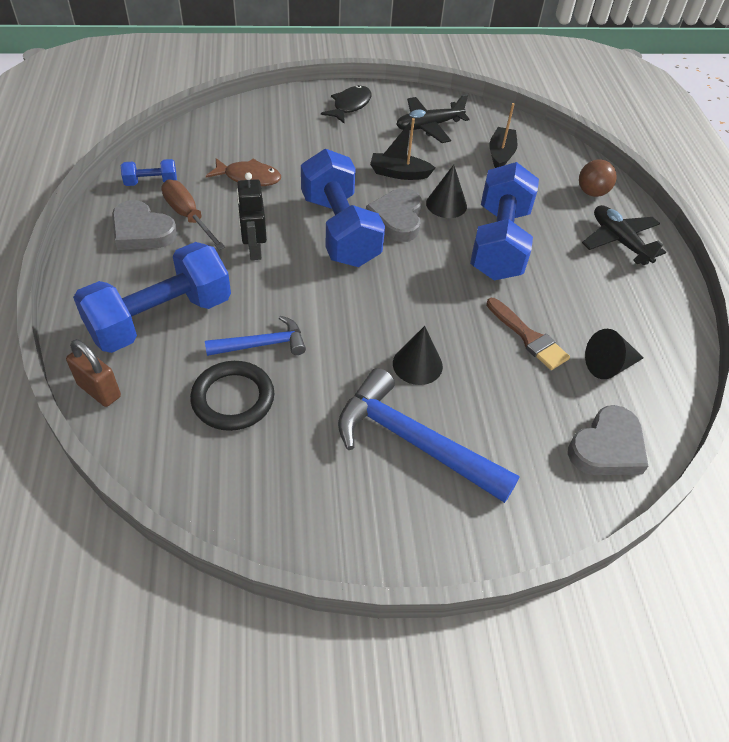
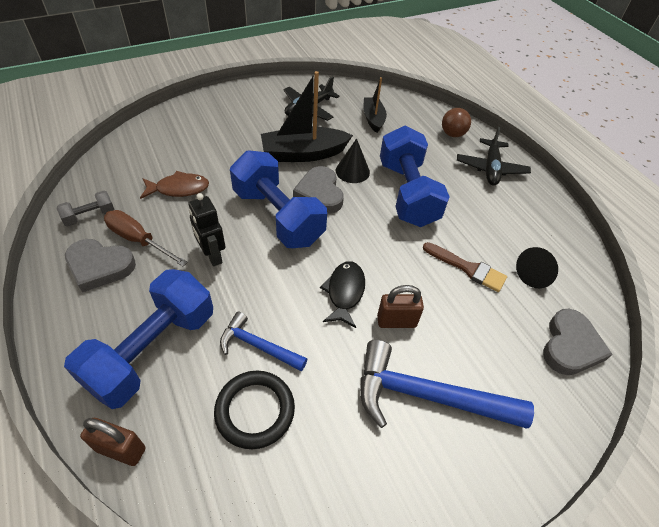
camera: 20 degrees left, 0 degrees up
blue dumbbell [121,159,177,186] -> grey dumbbell [57,191,115,226]
blue hammer [205,316,306,356] -> blue hammer turned 120 degrees counterclockwise [220,311,307,371]
black fish [321,85,372,124] -> black fish moved to [320,261,365,328]
black boat [370,118,435,180] -> black boat [261,71,353,162], size x1.65
black cone [393,326,443,385] -> brown padlock [377,285,424,328]
black plane [582,205,666,265] -> black plane turned 120 degrees counterclockwise [457,127,531,185]

